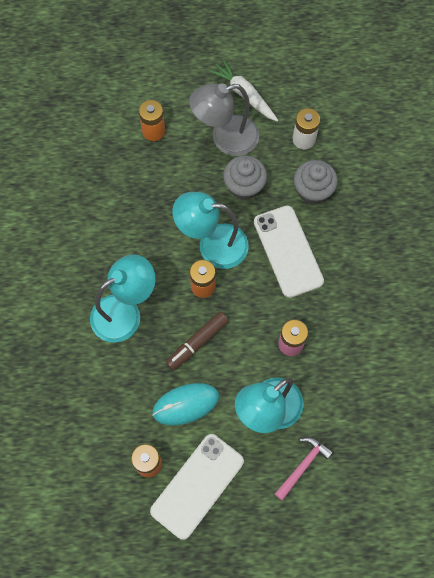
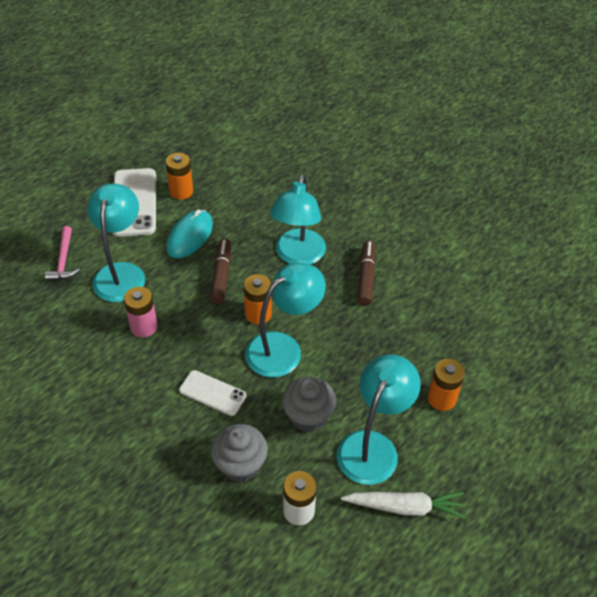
camera: 135 degrees right, 20 degrees down
grey lamp [189,83,259,156] -> turquoise lamp [337,354,421,485]
white phone [254,206,324,298] -> white phone [179,370,247,416], size x0.59
none -> brown marker [357,241,376,306]

